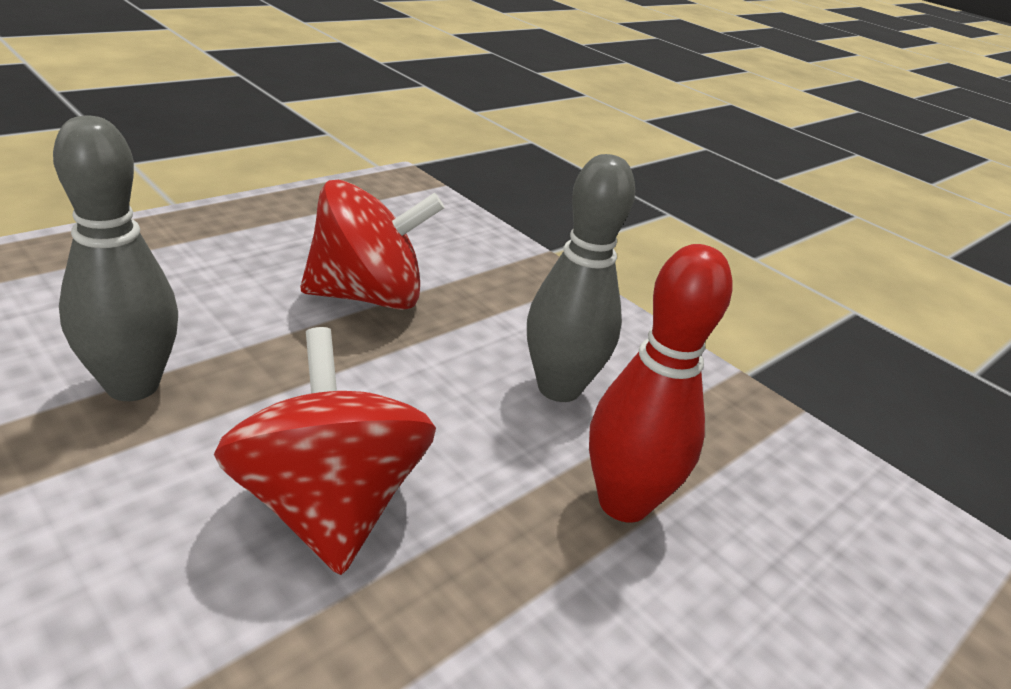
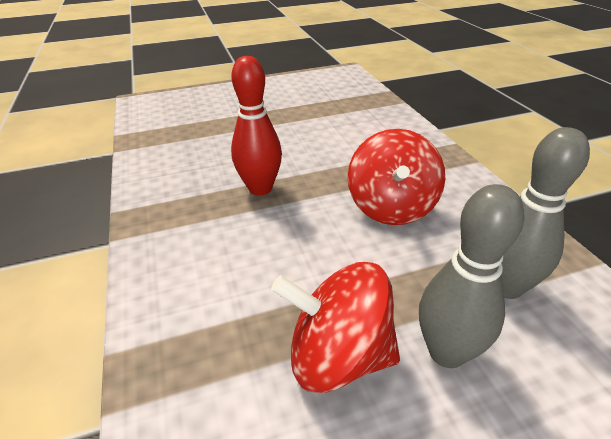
camera: 150 degrees left, 5 degrees up
grey bowling pin [527,154,635,402] -> grey bowling pin moved to [419,184,525,368]

